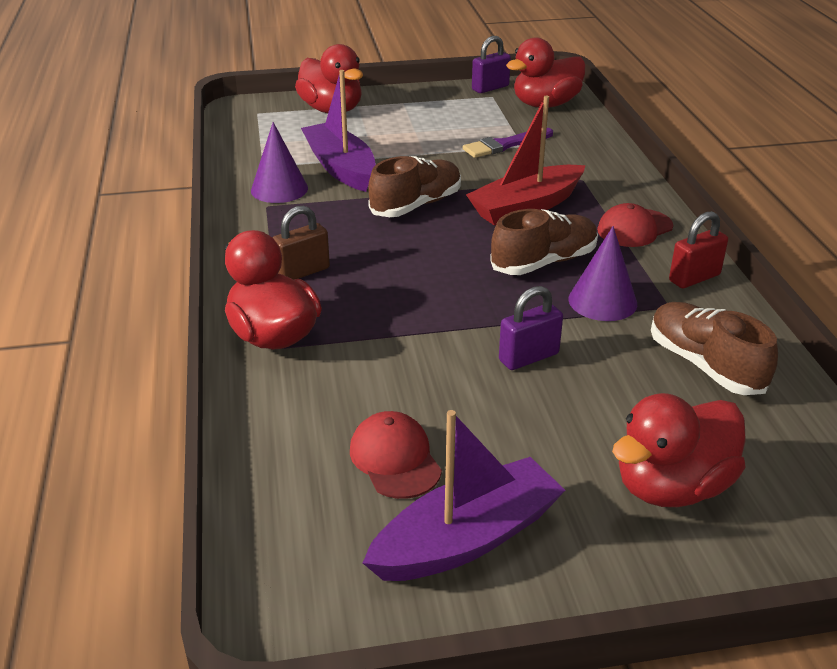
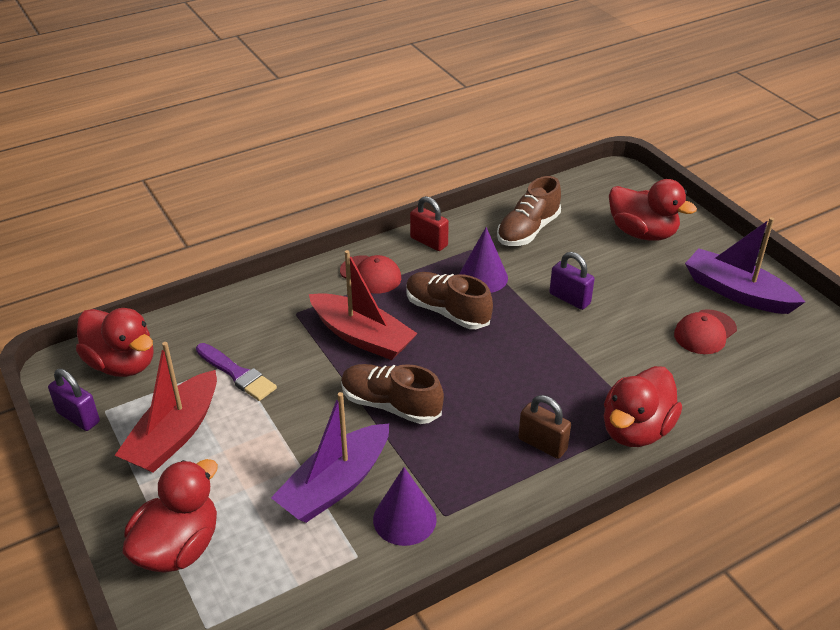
camera: 110 degrees left, 5 degrees up
none -> red boat [115,342,217,473]

